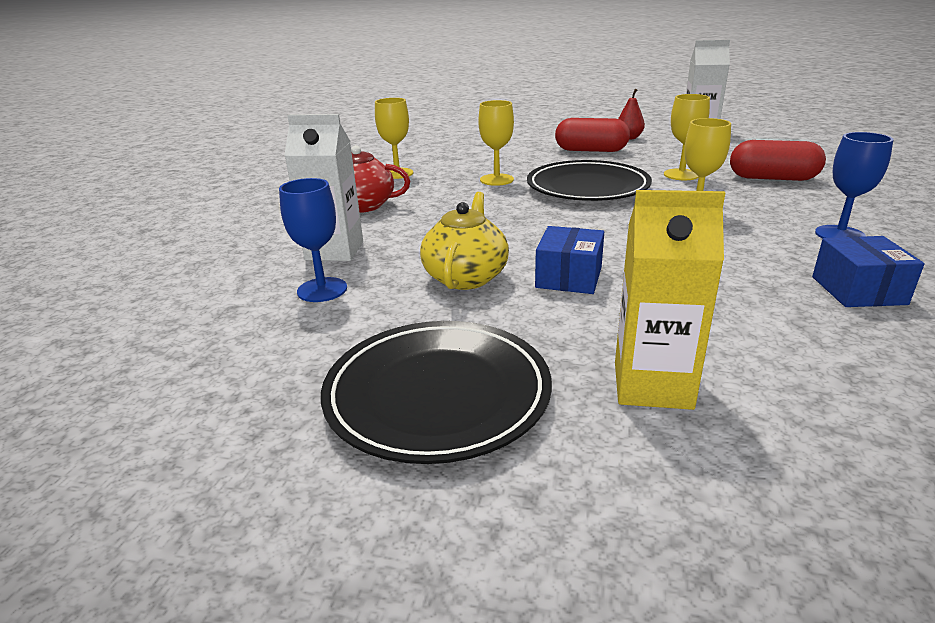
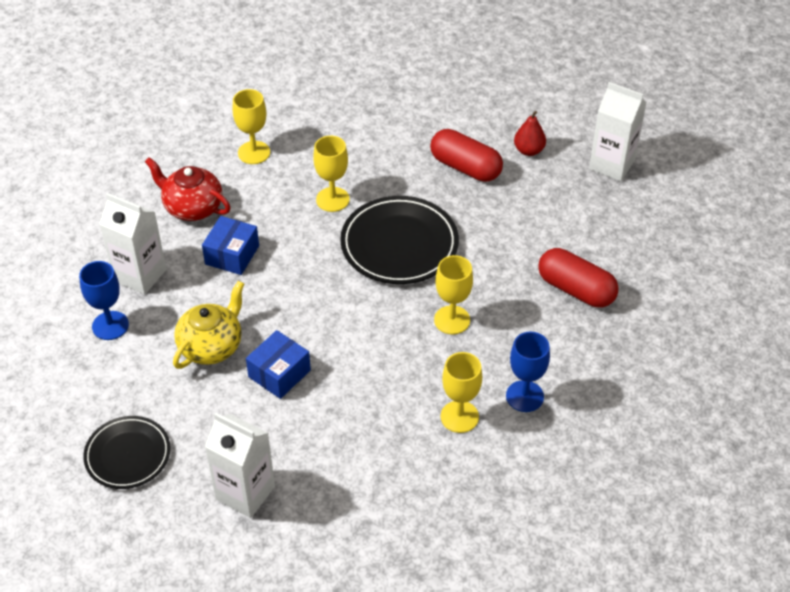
camera: 20 degrees right, 20 degrees up
black plate [321,321,552,464] -> black plate [83,416,171,489], size x0.64
yellow carton [615,190,725,410] -> white carton [205,413,275,518]
yellow goblet [664,94,710,180] -> yellow goblet moved to [441,352,482,433]
blue box [812,236,925,307] -> blue box moved to [202,216,259,275]

